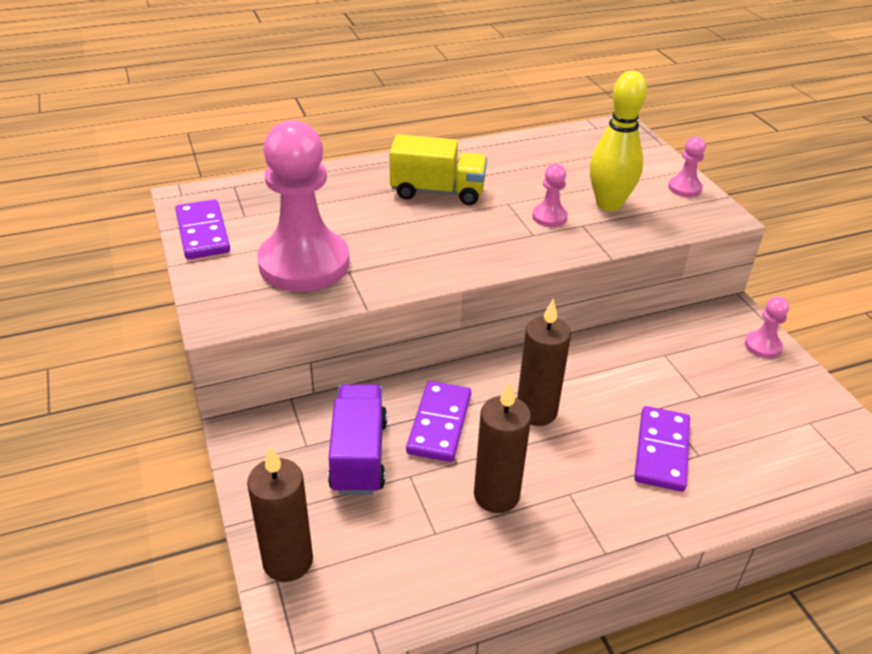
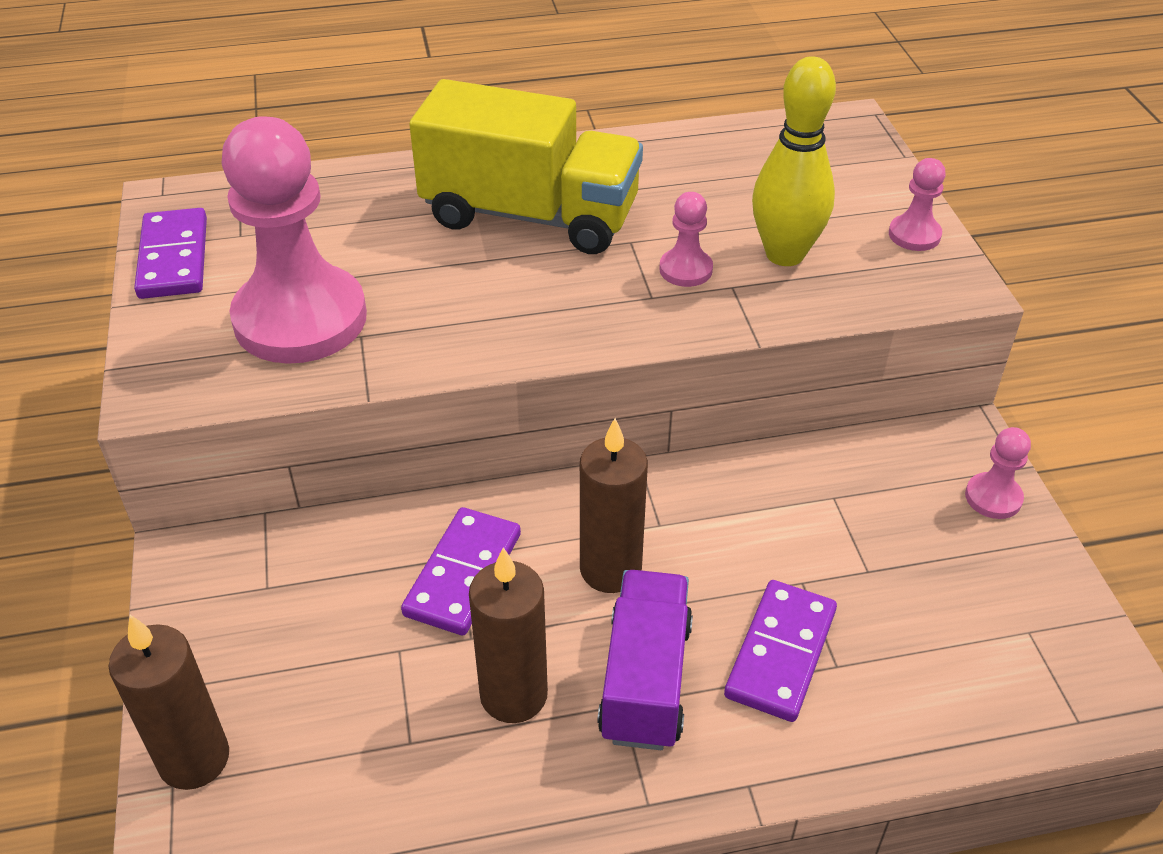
camera: 10 degrees right, 5 degrees up
purple truck [328,384,387,495] -> purple truck moved to [597,570,693,750]
yellow truck [390,134,487,205] -> yellow truck [409,79,643,254], size x1.50

